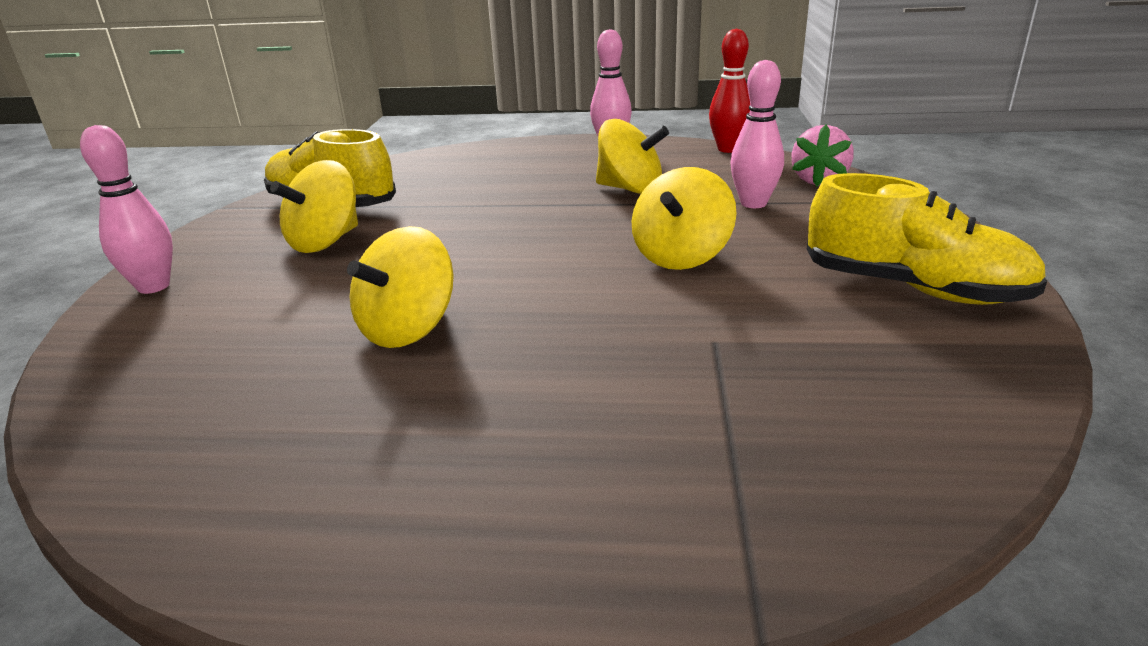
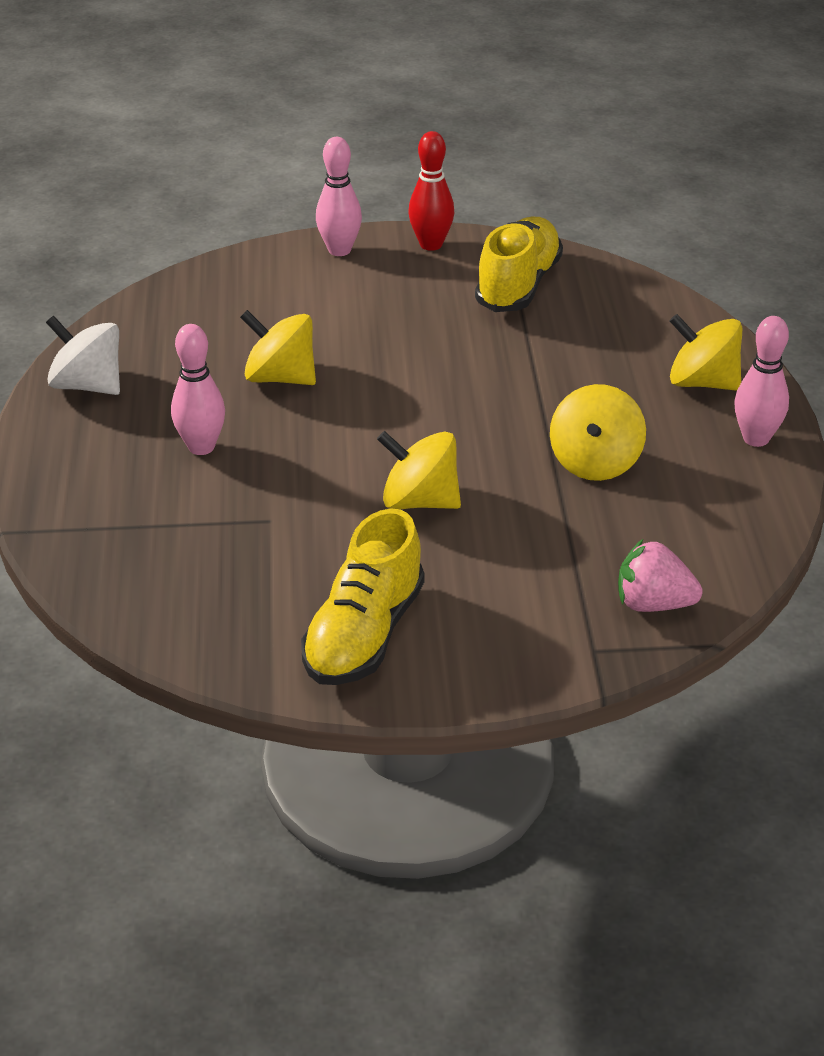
camera: 80 degrees right, 10 degrees up
yellow spinning top [270,160,358,253] -> yellow spinning top moved to [670,314,742,391]
red bowling pin [709,28,750,153] -> red bowling pin moved to [408,131,454,251]
pink bowling pin [730,60,784,208] -> pink bowling pin moved to [171,324,225,455]
none -> white spinning top [46,316,120,395]

